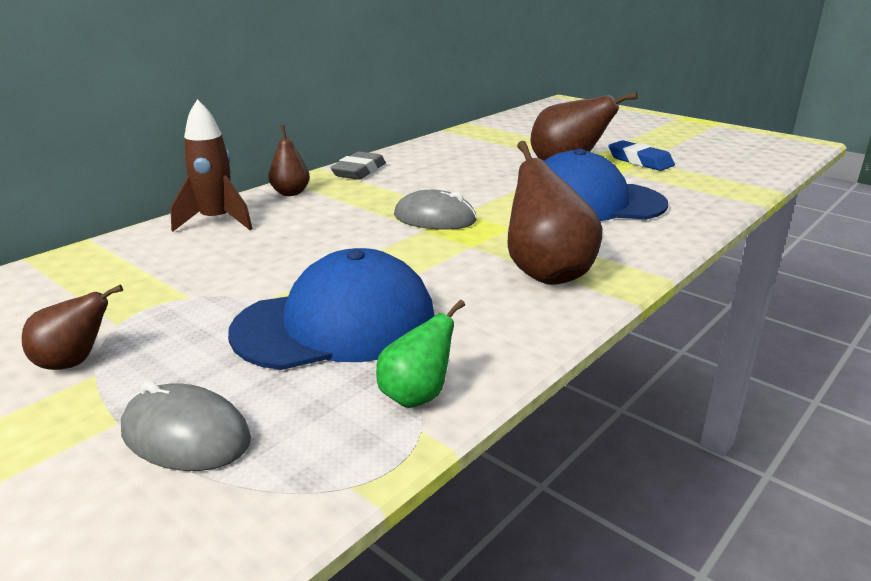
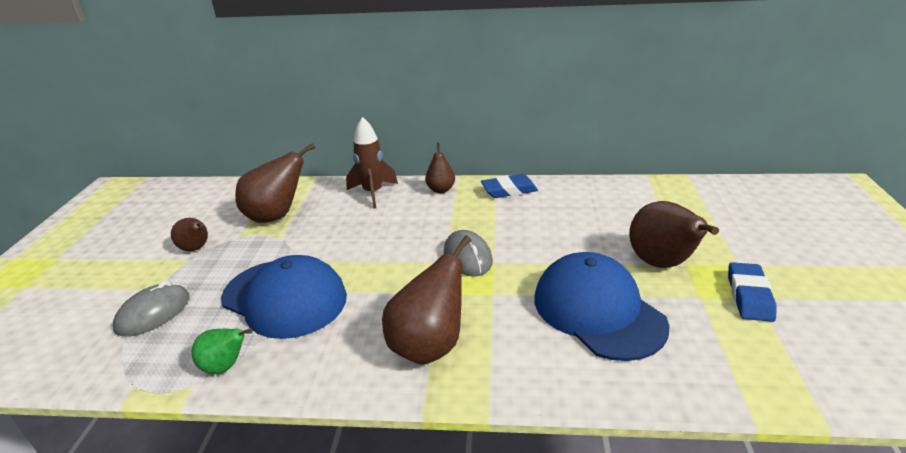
camera: 55 degrees right, 5 degrees up
grey mouse [121,381,251,471] -> grey mouse turned 45 degrees clockwise [113,281,189,337]
grey eraser [331,151,386,180] -> blue eraser [481,174,538,198]
none -> brown pear [235,143,315,223]

